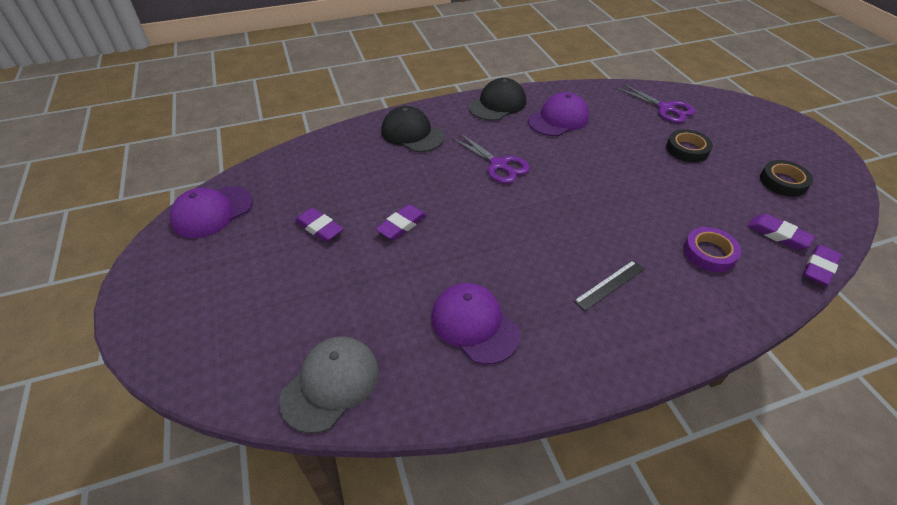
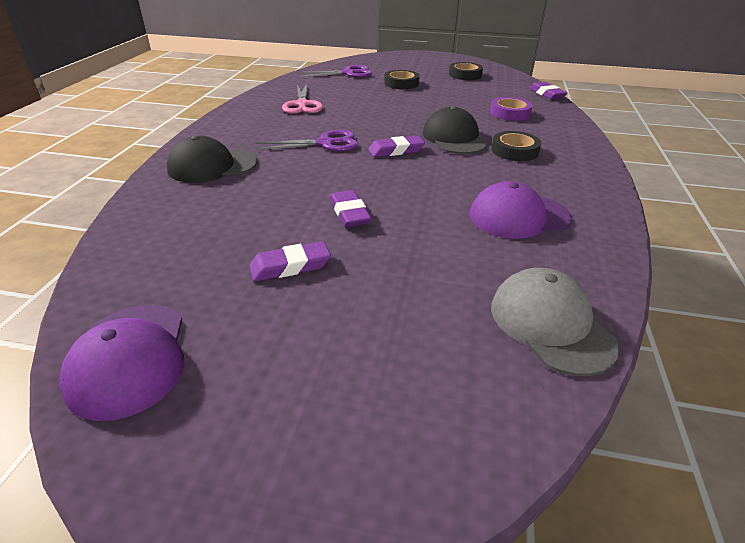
camera: 60 degrees left, 10 degrees down
black cap [468,78,526,121] -> black cap moved to [423,106,487,154]
purple cap [528,92,589,136] -> pink scissors [282,84,323,114]
black ruler [574,260,645,311] -> black tape [491,131,541,161]
purple eraser [748,214,815,249] -> purple eraser moved to [368,136,425,157]

